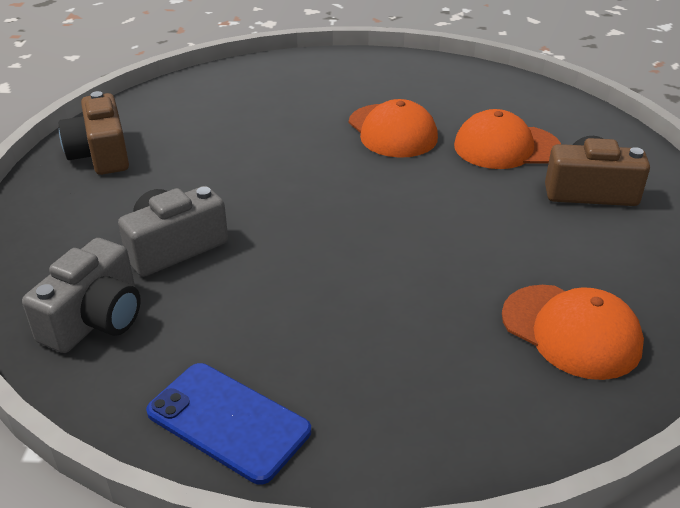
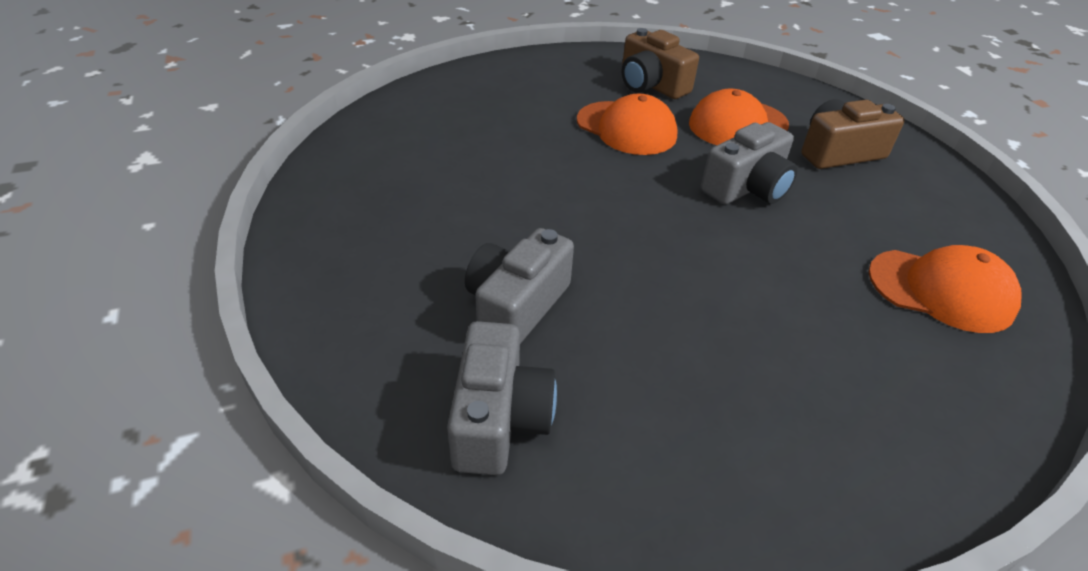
camera: 25 degrees left, 5 degrees up
brown camera [59,91,129,175] -> brown camera moved to [622,28,699,99]
blue phone [146,363,311,485] -> none
none -> grey camera [701,122,798,205]

